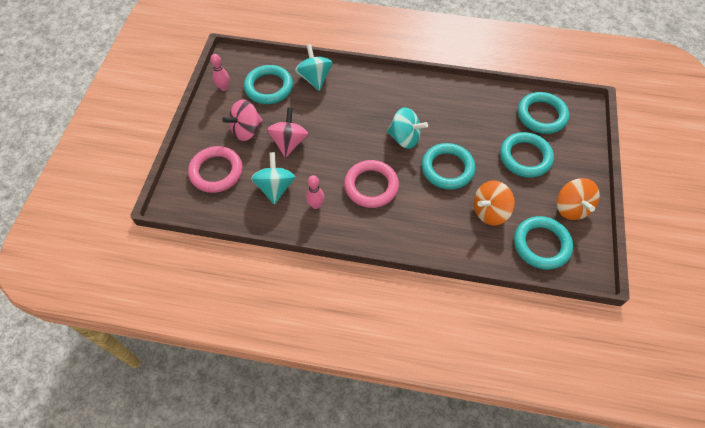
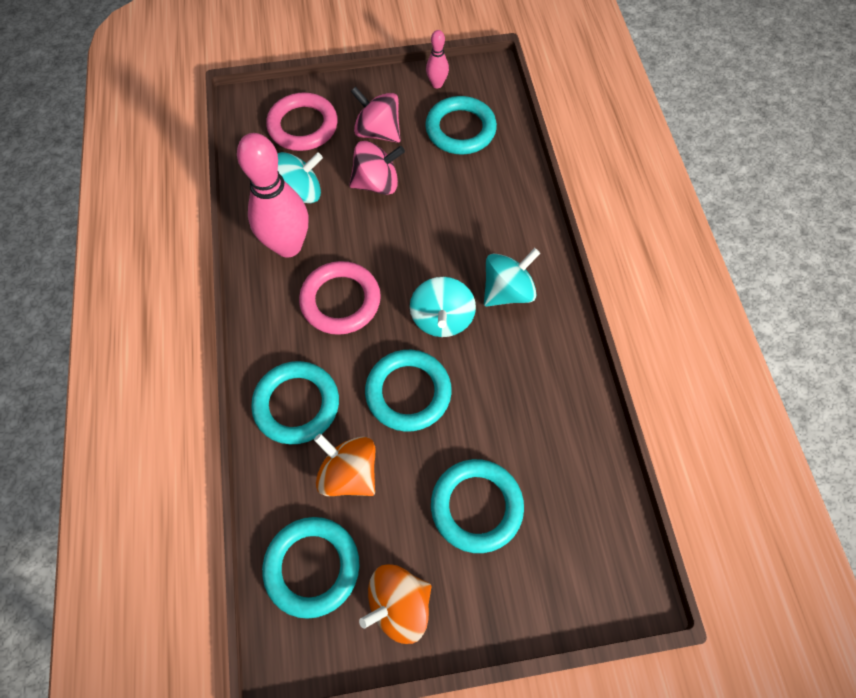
camera: 70 degrees right, 5 degrees up
turquoise spinning top [295,44,333,91] -> turquoise spinning top moved to [484,248,540,307]
pink bowling pin [306,175,324,209] -> pink bowling pin [237,133,308,258], size x2.16
turquoise ring [518,92,569,134] -> turquoise ring moved to [251,361,339,444]

